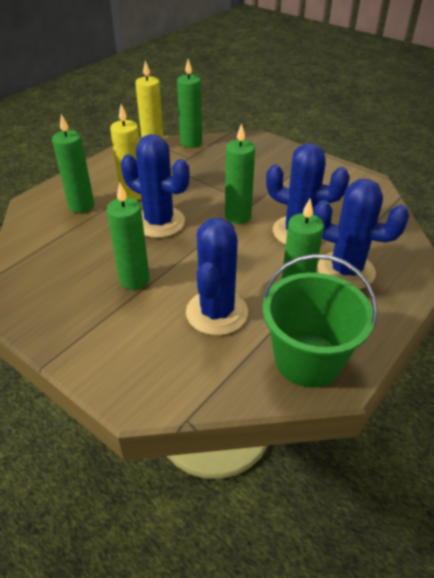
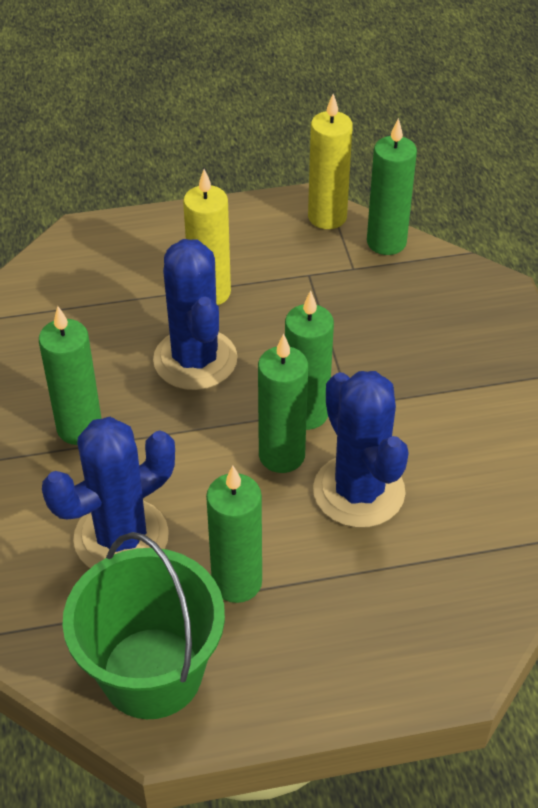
camera: 40 degrees right, 5 degrees up
green candle [52,114,94,213] -> green candle moved to [258,334,308,473]
blue cactus [313,179,409,289] -> none

